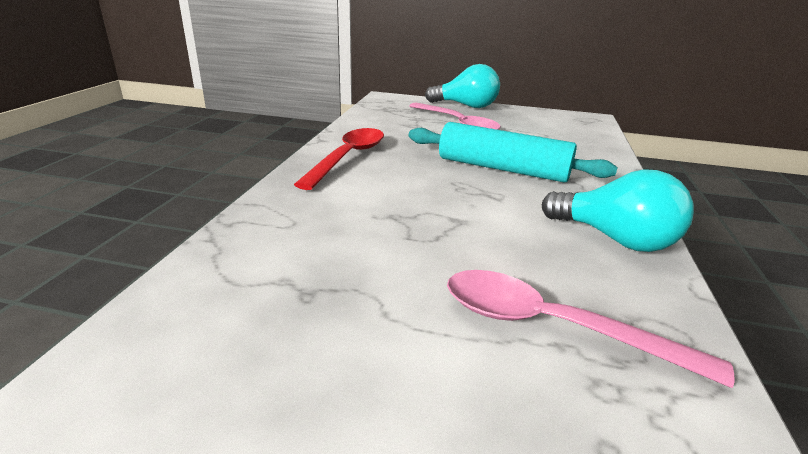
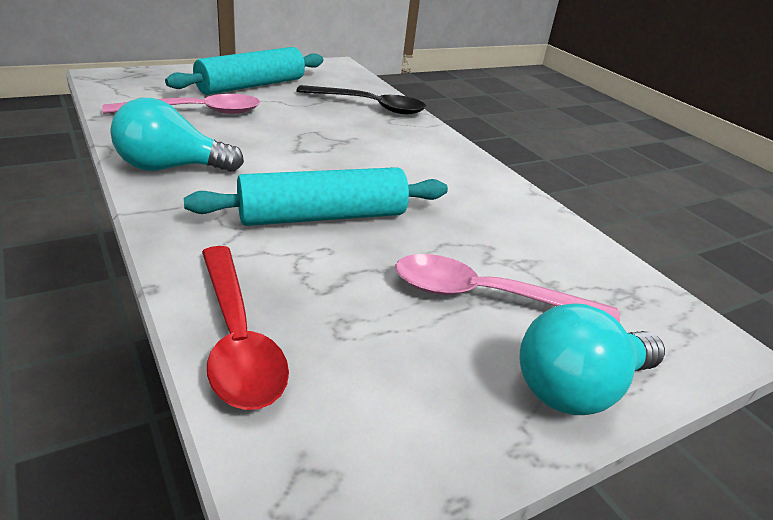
camera: 135 degrees right, 5 degrees up
red spoon [294,128,384,190] -> red spoon moved to [202,246,289,410]
none -> turquoise rolling pin [165,47,323,95]
none -> black spoon [296,85,426,114]

